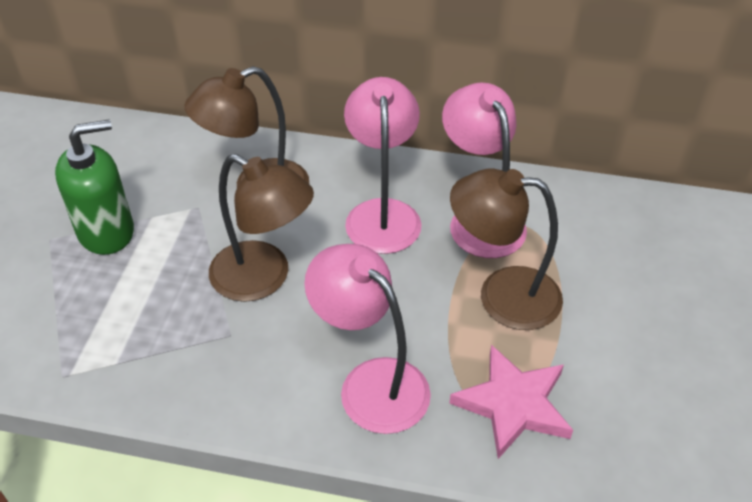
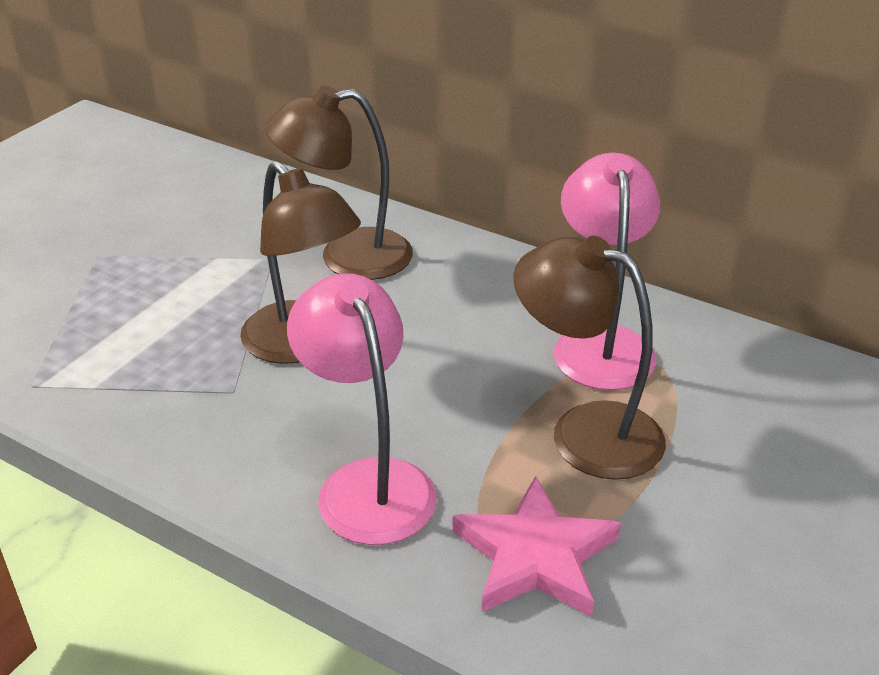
camera: 20 degrees right, 10 degrees down
green soap dispenser [55,120,134,255] -> none
pink lamp [344,77,421,254] -> none

